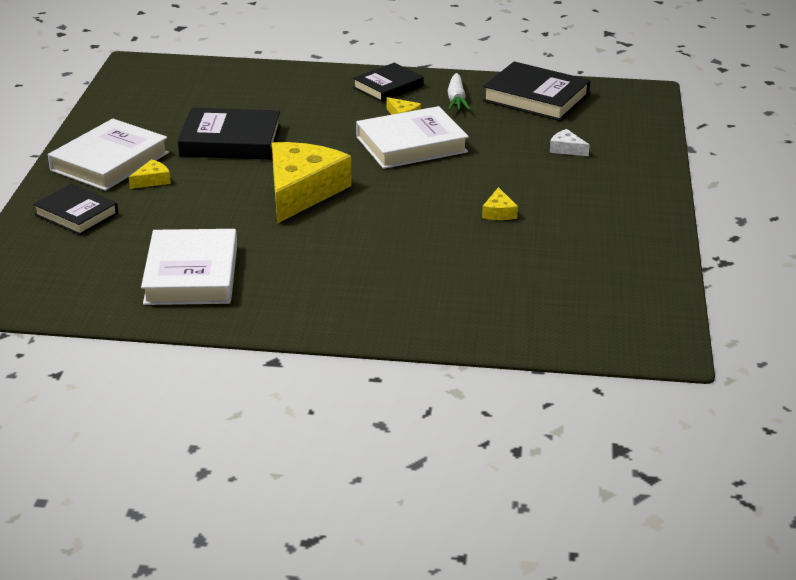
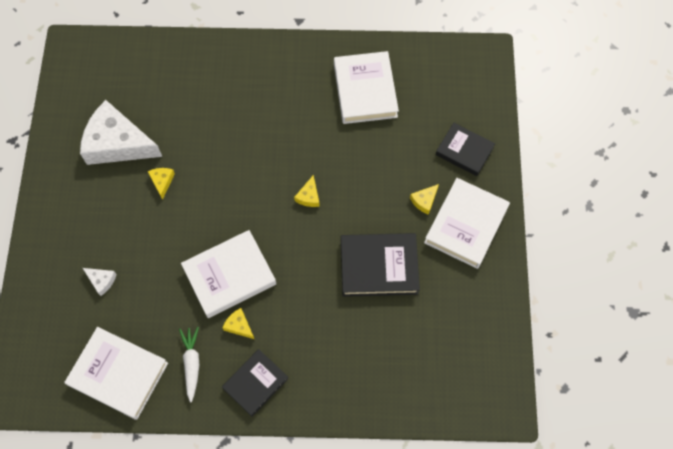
camera: 175 degrees right, 35 degrees up
yellow cheese [272,142,352,224] -> yellow cheese [294,175,320,207], size x0.40
black book [483,61,590,121] -> white book [64,327,168,420]
none -> white cheese [80,100,163,165]

